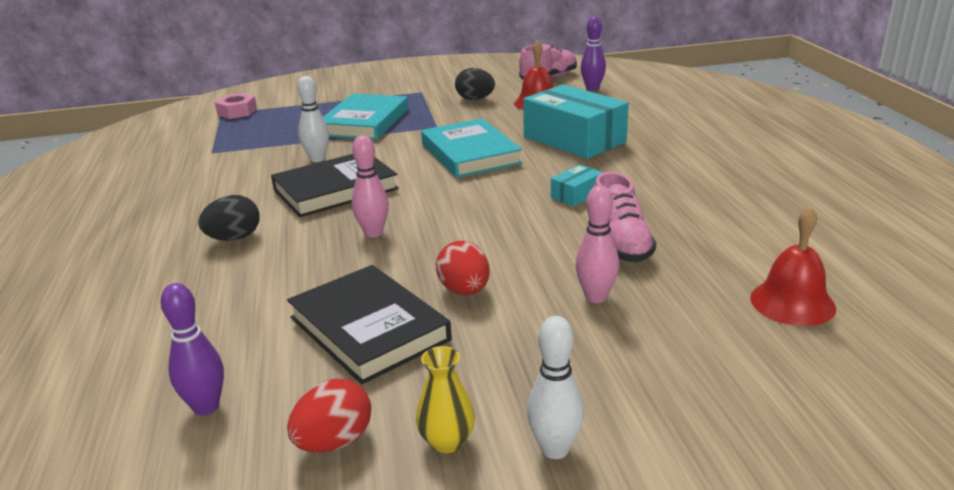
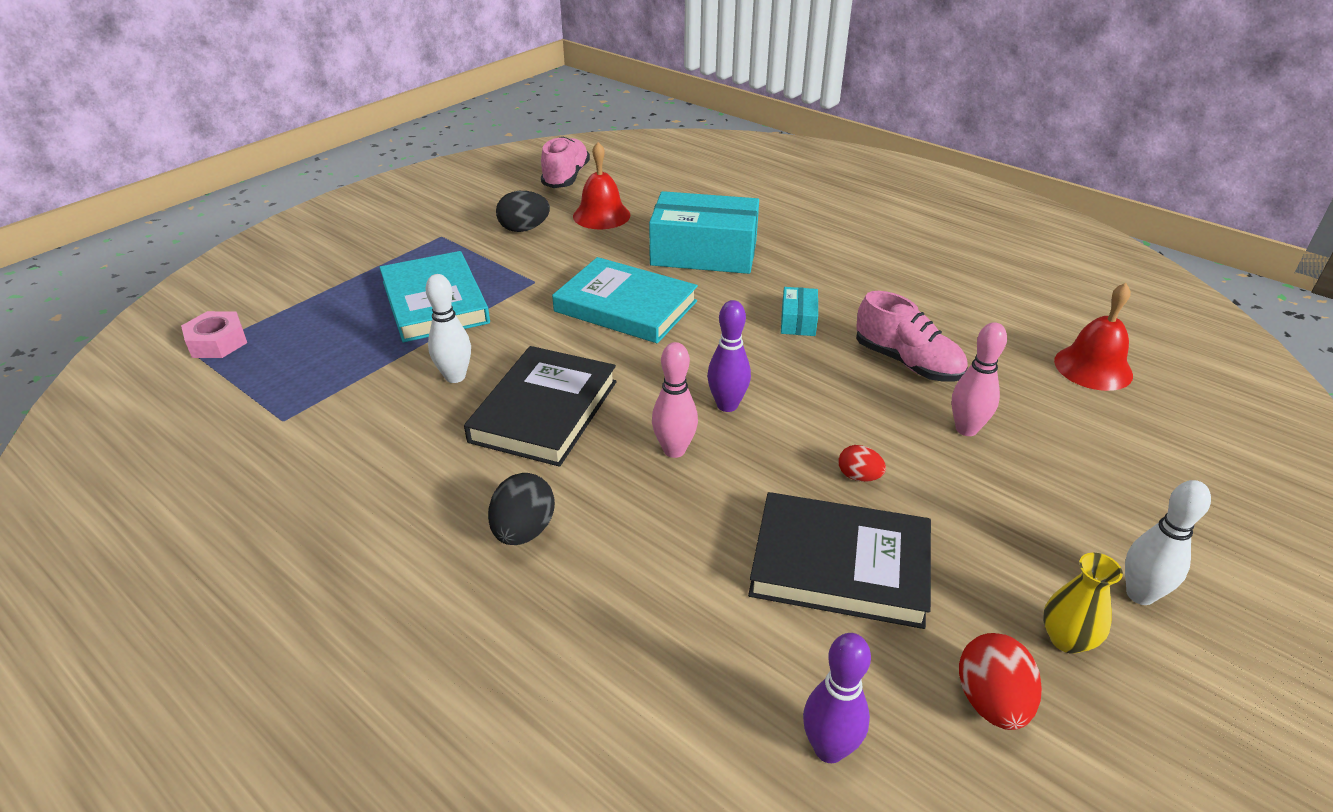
camera: 40 degrees left, 10 degrees up
red egg [436,241,490,296] -> red egg [838,445,886,482], size x0.61
purple bowling pin [581,16,606,91] -> purple bowling pin moved to [707,300,751,412]

